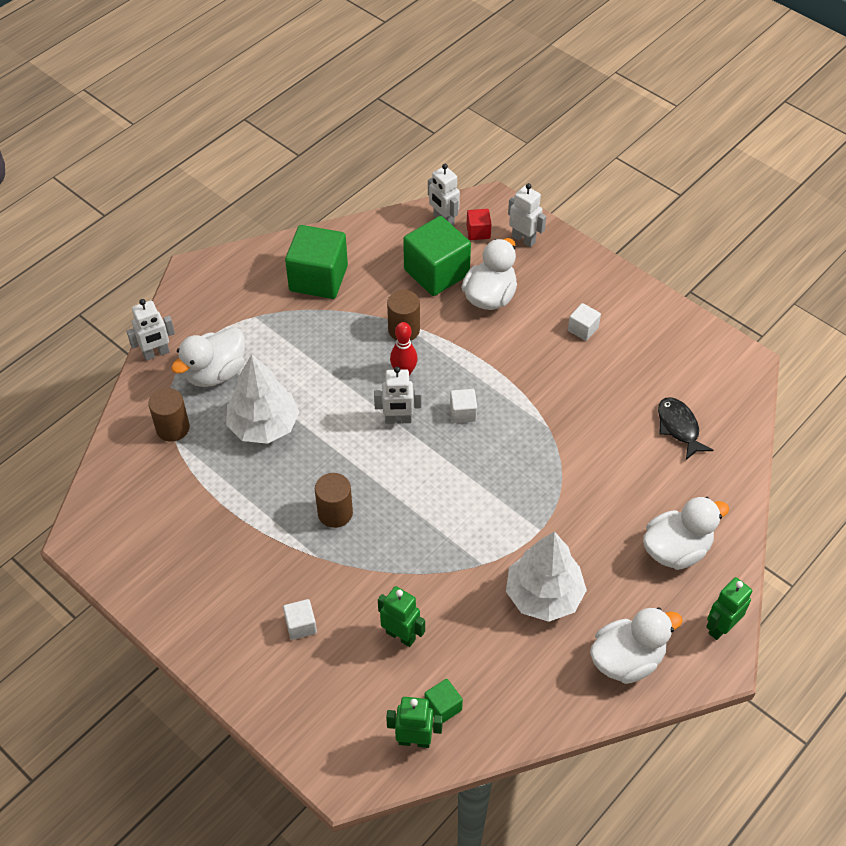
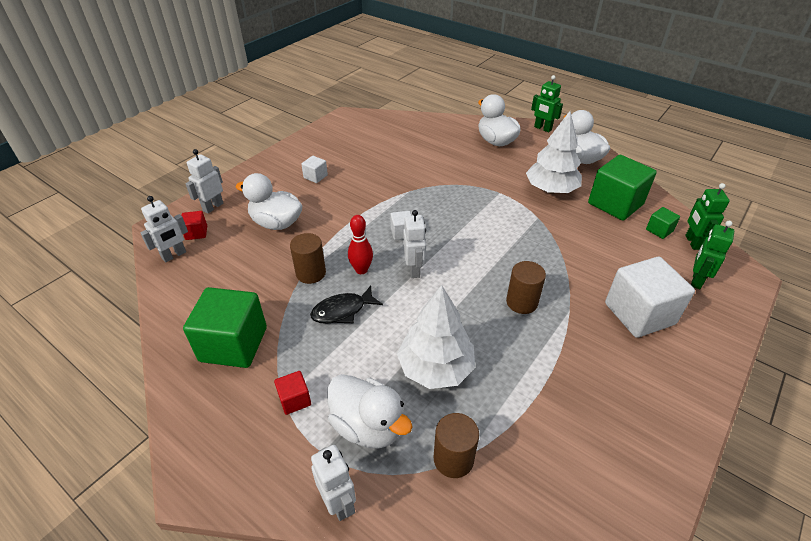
camera: 95 degrees left, 10 degrees down
white cube [283,599,317,640] -> white cube [605,257,695,338], size x2.17
green robot [378,586,425,647] -> green robot moved to [691,221,735,289]
green cube [403,216,471,296] -> green cube moved to [588,155,657,221]
black fish [658,397,714,460] -> black fish moved to [310,285,383,324]
none -> red cube [274,371,311,415]

